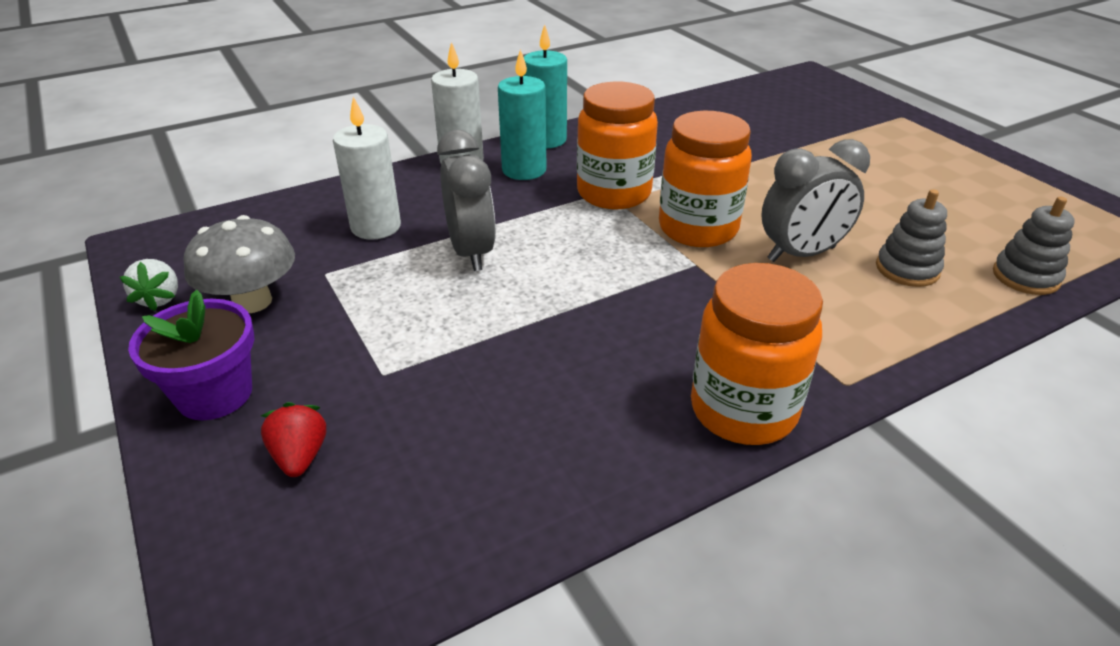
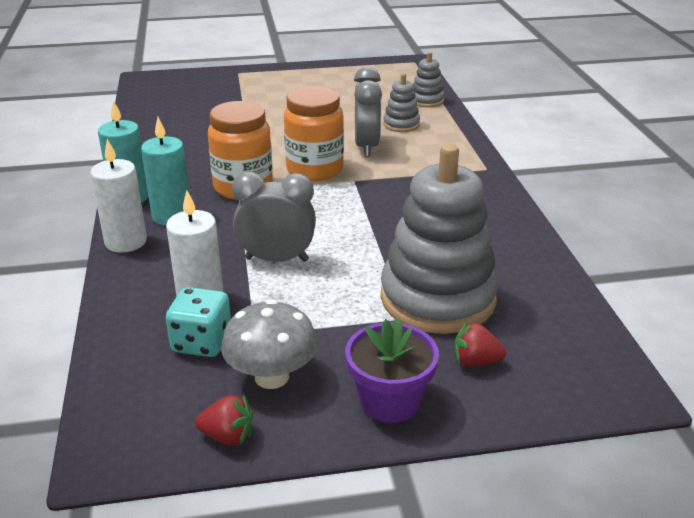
camera: 70 degrees left, 5 degrees down
white strawberry [120,259,178,311] -> red strawberry [195,394,253,445]
orange jar [691,263,823,445] -> none
none -> turquoise dice [166,287,231,357]
none -> grey stacking toy [380,144,499,334]

